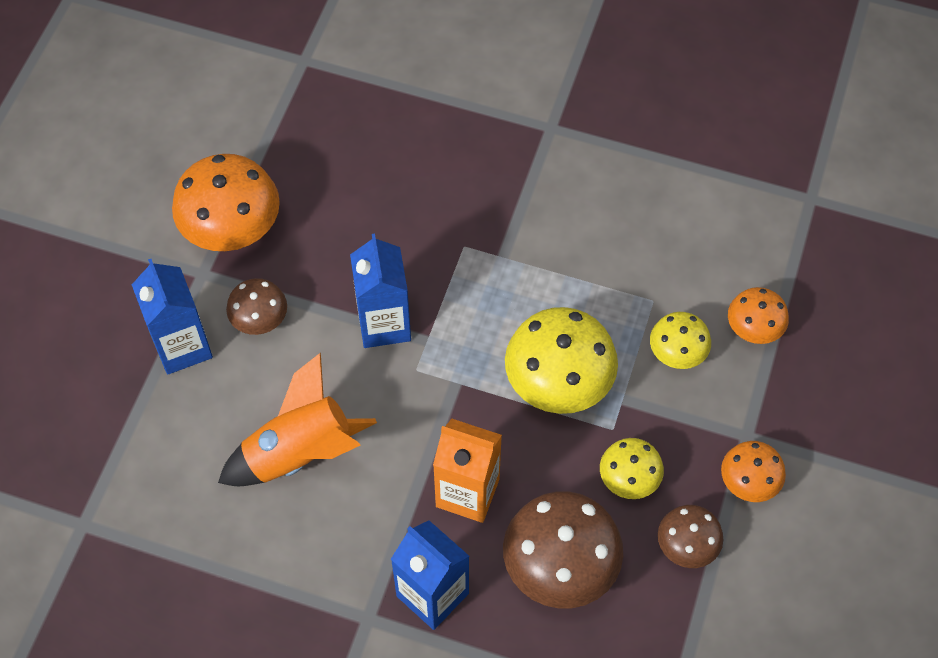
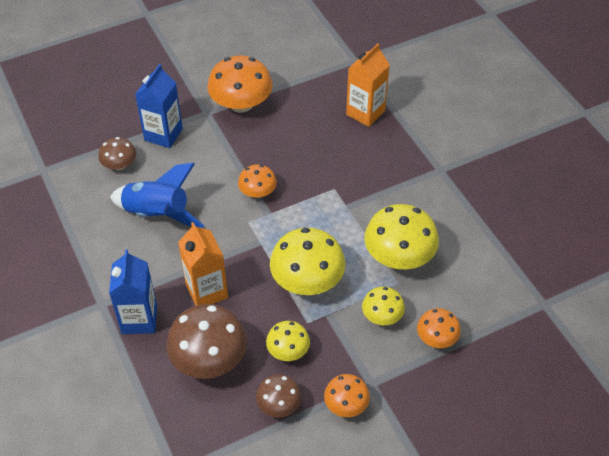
camera: 45 degrees right, 10 degrees down
orange rocket [218,352,377,486] -> blue rocket [110,163,204,228]
brown mushroom [226,278,287,335] -> brown mushroom moved to [98,137,136,170]
blue carton [350,234,411,348] -> orange mushroom [238,164,277,198]
none -> orange carton [346,43,390,127]
none -> yellow mushroom [364,204,439,269]

